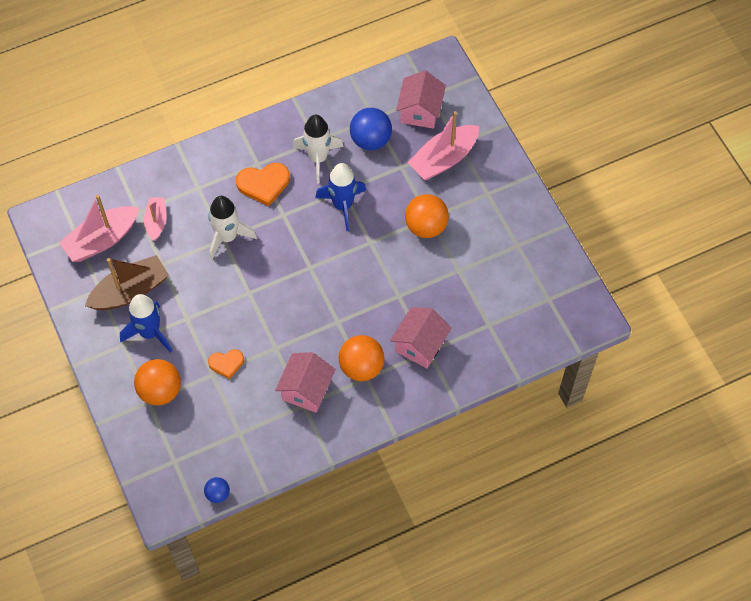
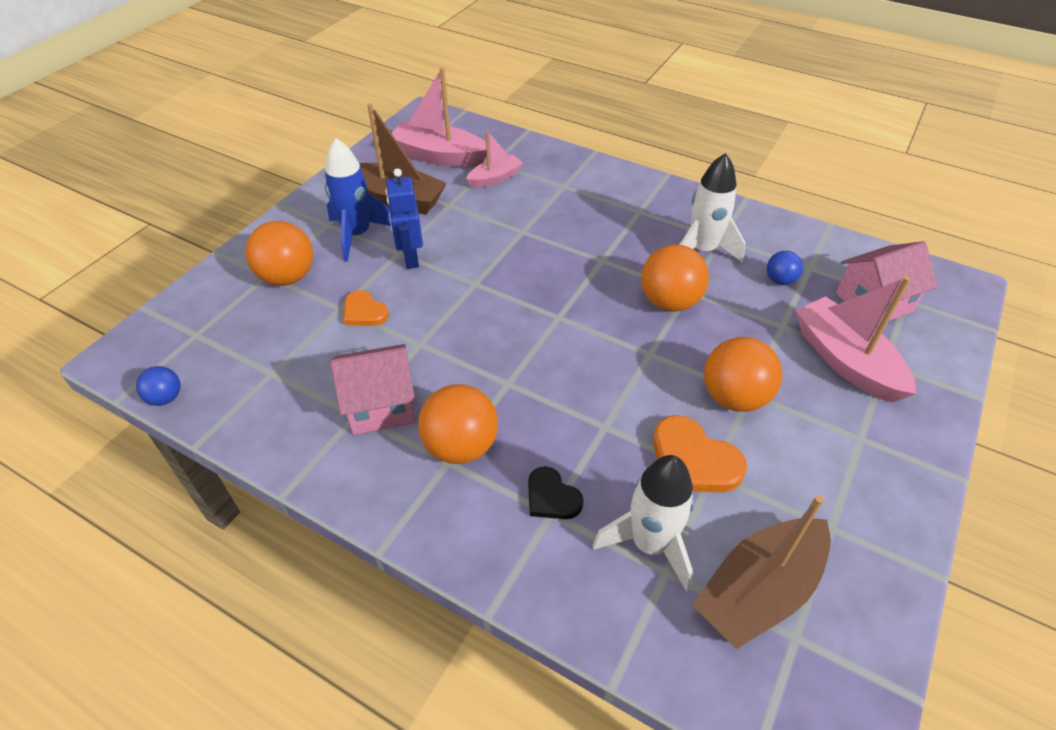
camera: 55 degrees right, 15 degrees down
white rocket [208,196,257,260] -> white rocket moved to [593,455,694,592]
orange heart [236,163,290,206] -> orange heart moved to [653,415,747,492]
blue rocket [315,163,366,231] -> orange ball [641,245,709,312]
blue ball [350,108,392,150] -> blue ball [767,251,803,285], size x0.54
pink house [390,307,452,368] -> black heart [528,466,583,519]
pink boat [407,111,479,181] -> pink boat turned 45 degrees clockwise [795,276,916,403]
none -> blue robot [386,168,423,269]
none -> brown boat [692,495,831,649]

